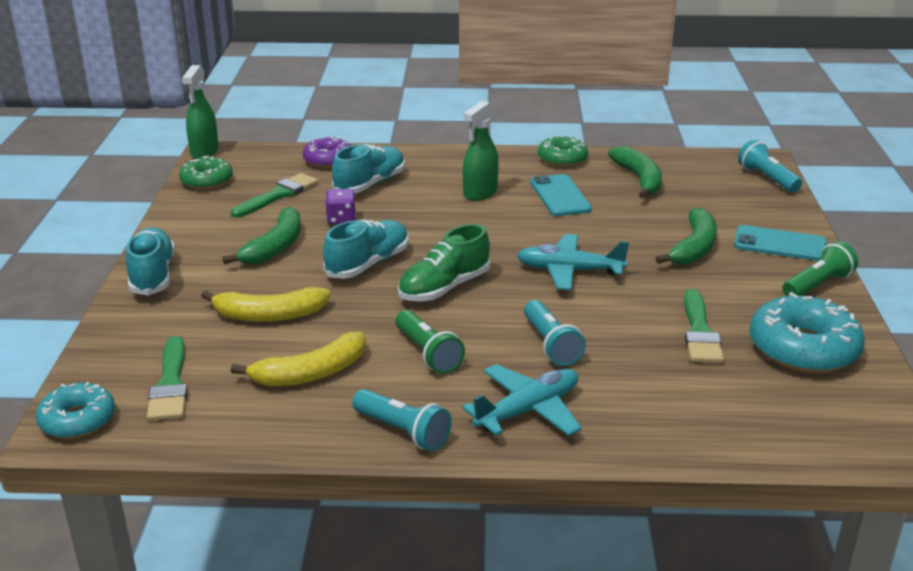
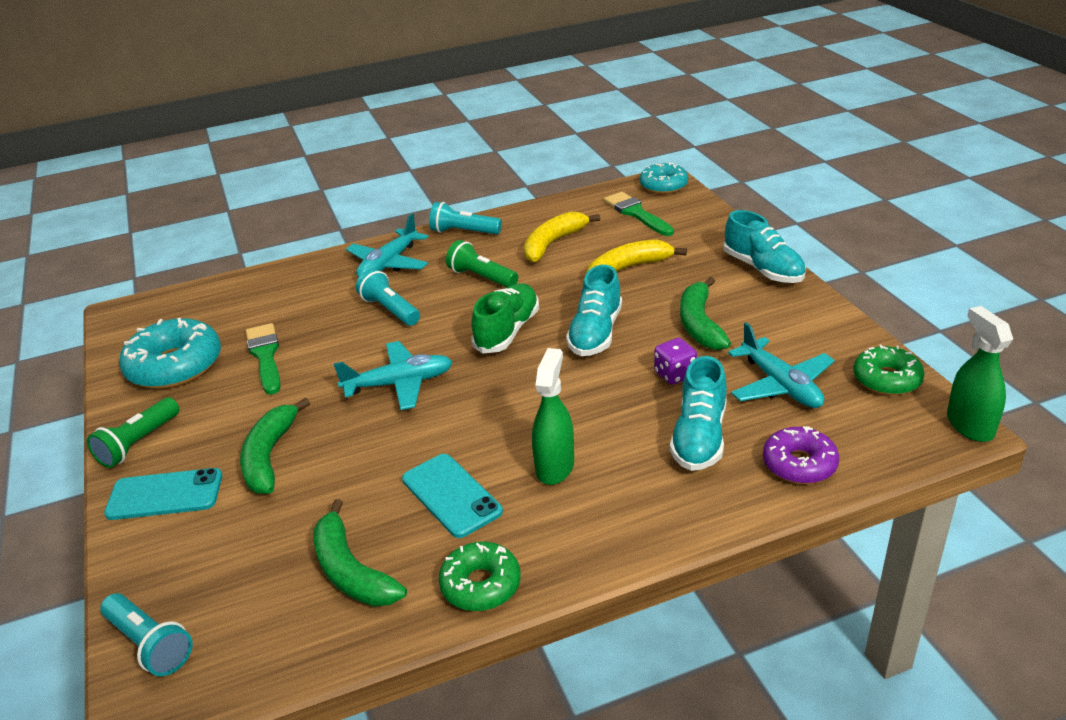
camera: 160 degrees right, 5 degrees up
green brush [231,173,318,218] -> turquoise plane [728,322,835,408]

